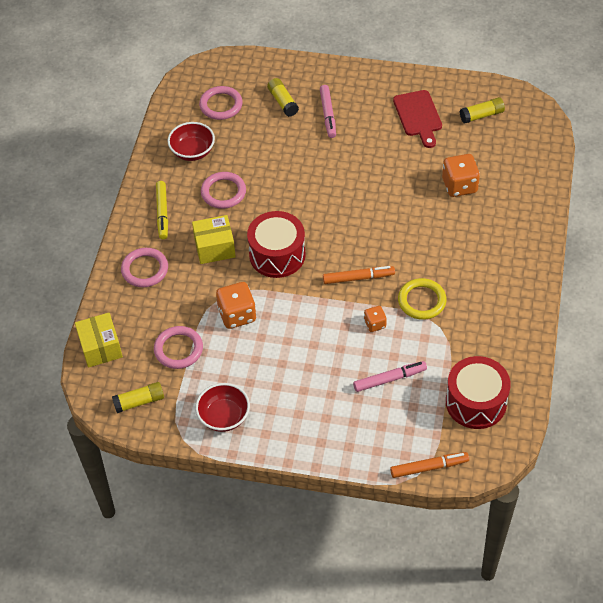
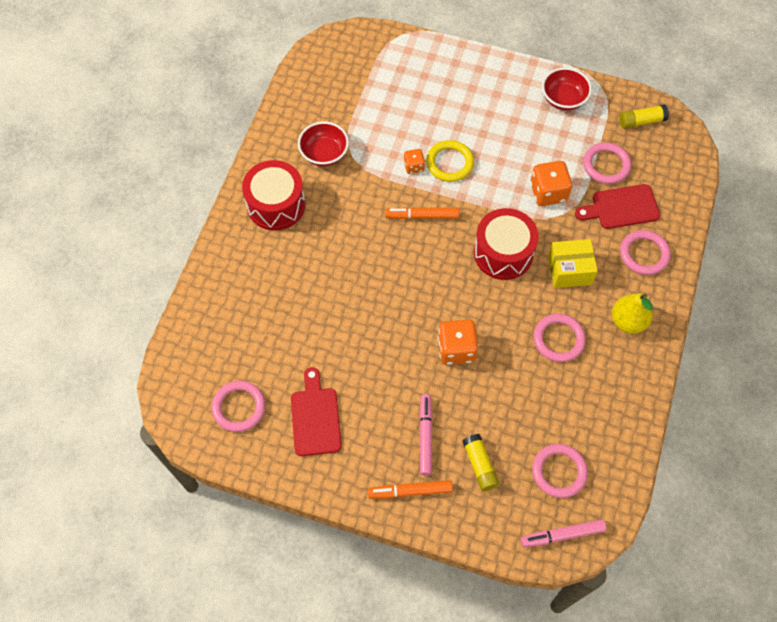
camera: 175 degrees left, 10 degrees up
yellow box [75,313,123,368] -> none
yellow marker [156,181,168,239] -> yellow pear [612,293,653,334]
red bowl [167,122,215,161] -> red bowl moved to [298,122,349,166]
pink marker [353,361,427,392] -> pink marker moved to [521,519,606,547]
orange marker [390,452,469,478] -> orange marker moved to [368,480,453,499]
yellow ring [398,278,447,320] -> yellow ring moved to [426,140,474,182]
orange dice [442,154,480,197] -> orange dice moved to [438,320,479,365]
red drum [446,356,511,429] -> red drum moved to [242,160,305,230]
yellow glue stick [460,97,505,123] -> pink ring [211,381,266,432]
none -> red cutting board [575,184,660,229]

